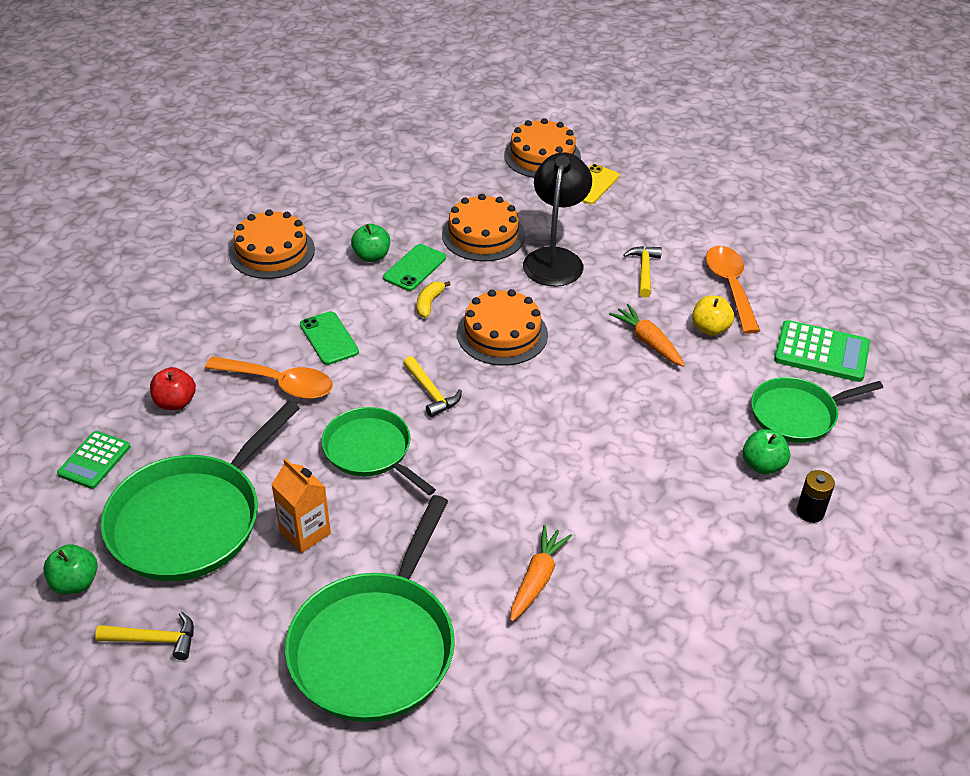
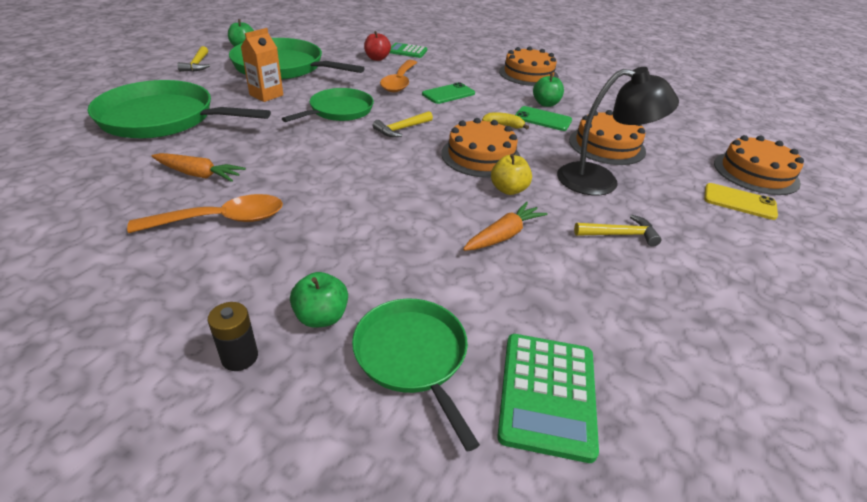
camera: 80 degrees right, 5 degrees down
green calculator [57,431,130,489] -> green calculator moved to [390,43,427,58]
yellow apple [692,296,734,336] -> yellow apple moved to [491,154,532,195]
orange spoon [706,246,760,334] -> orange spoon moved to [127,194,283,233]

